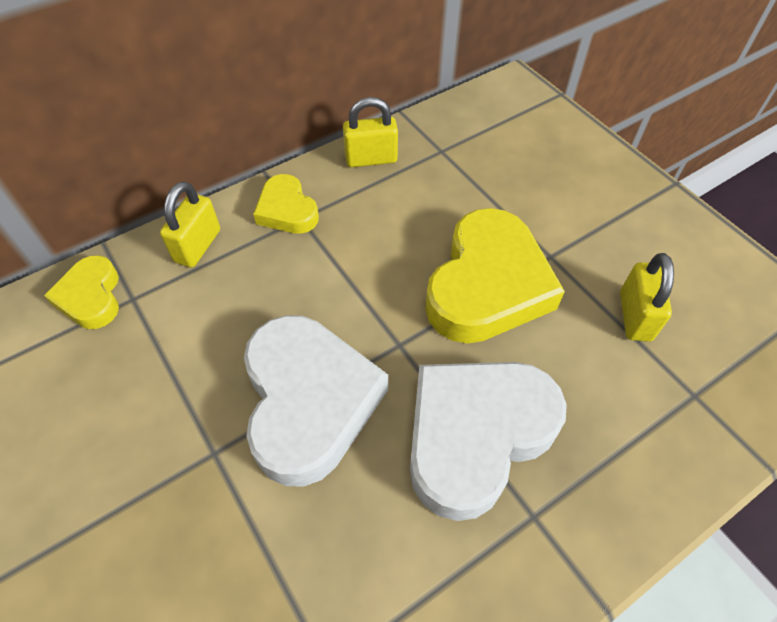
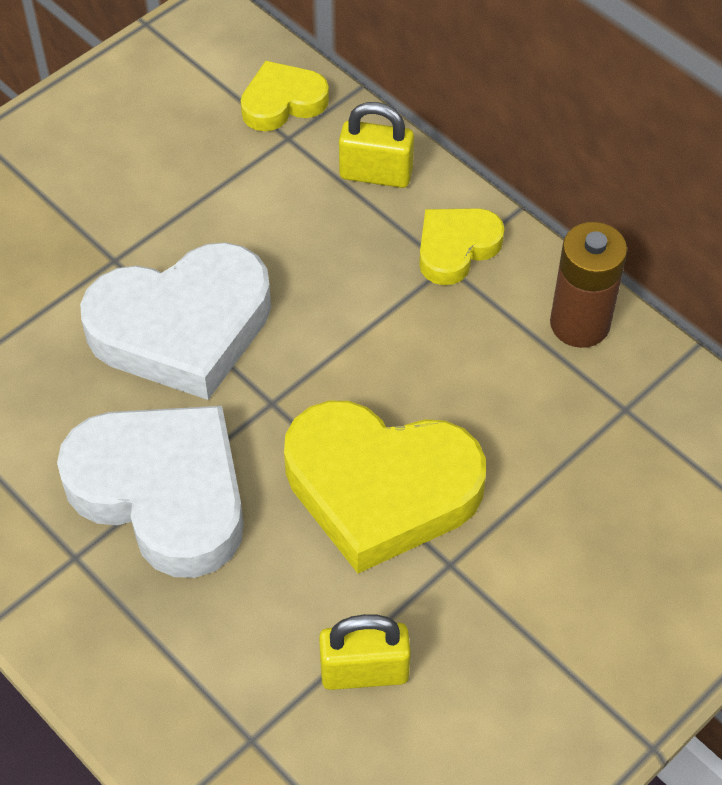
camera: 80 degrees right, 0 degrees up
yellow padlock [343,97,398,167] -> brown battery [550,222,627,348]

